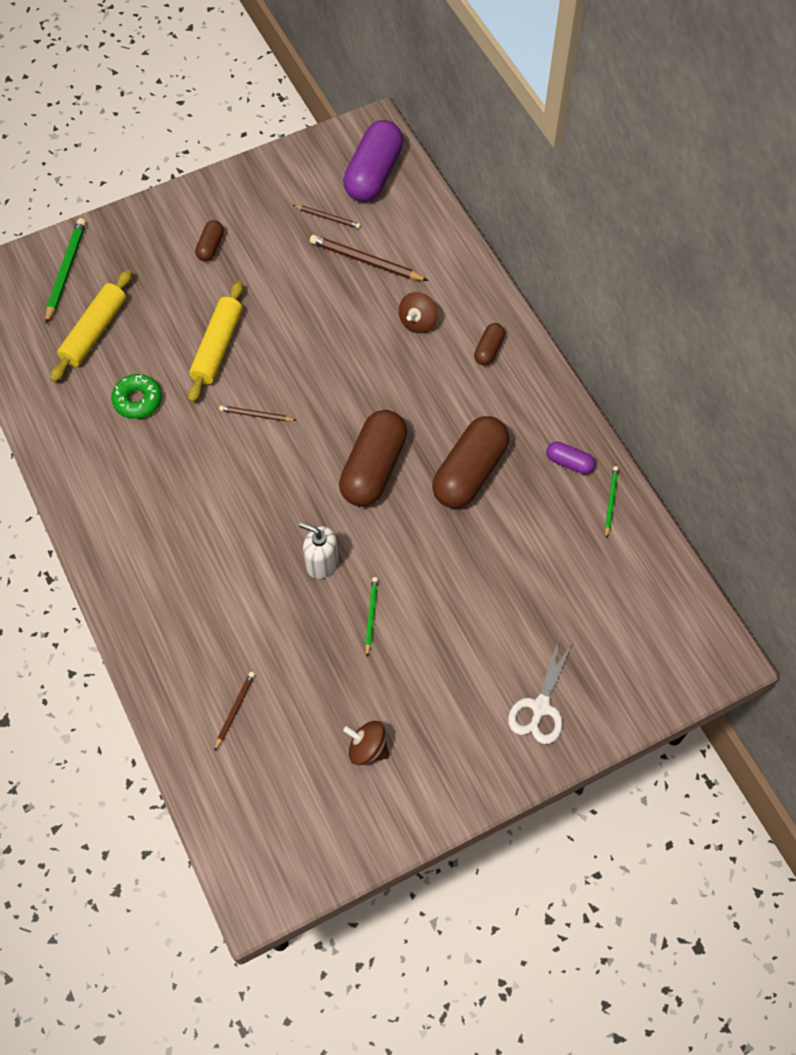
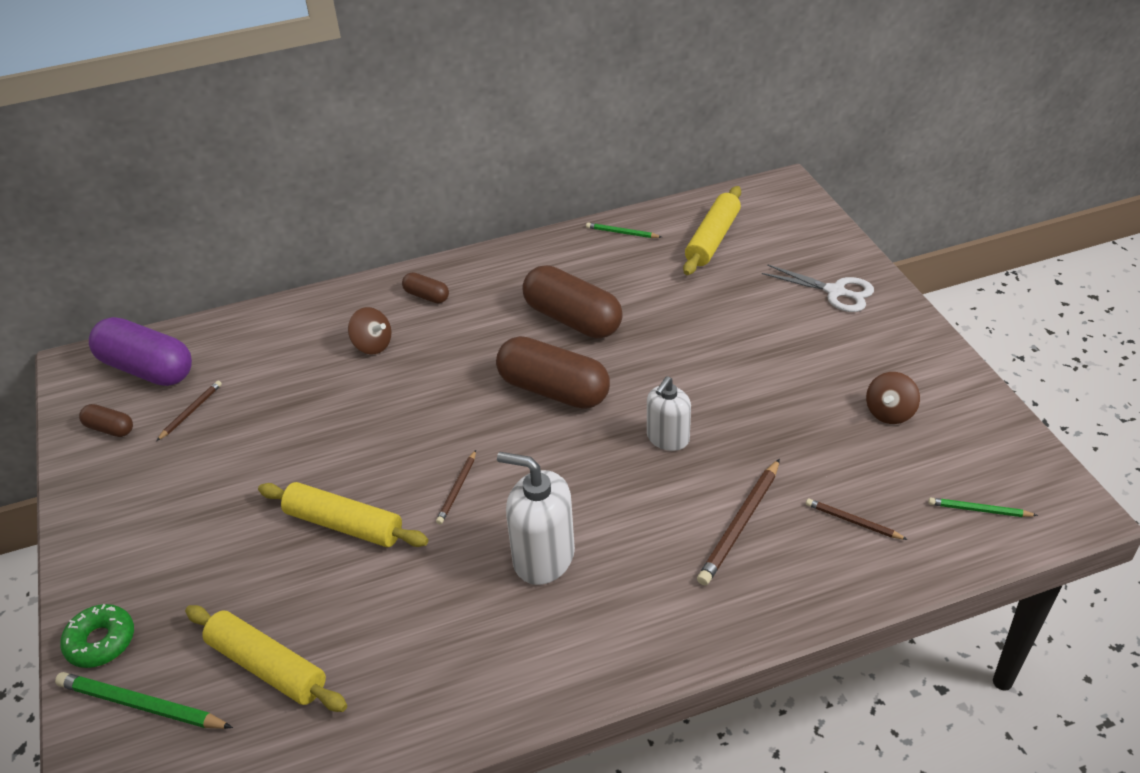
camera: 80 degrees left, 20 degrees down
green donut [111,374,162,419] -> green donut moved to [60,604,134,668]
brown capsule [195,220,224,261] -> brown capsule moved to [79,404,133,437]
brown pencil [310,235,428,281] -> brown pencil moved to [697,459,780,585]
green pencil [365,577,378,656] -> green pencil moved to [928,497,1038,517]
purple capsule [546,441,595,474] -> none
none -> white soap dispenser [497,452,575,585]
none -> yellow rolling pin [683,186,741,275]

